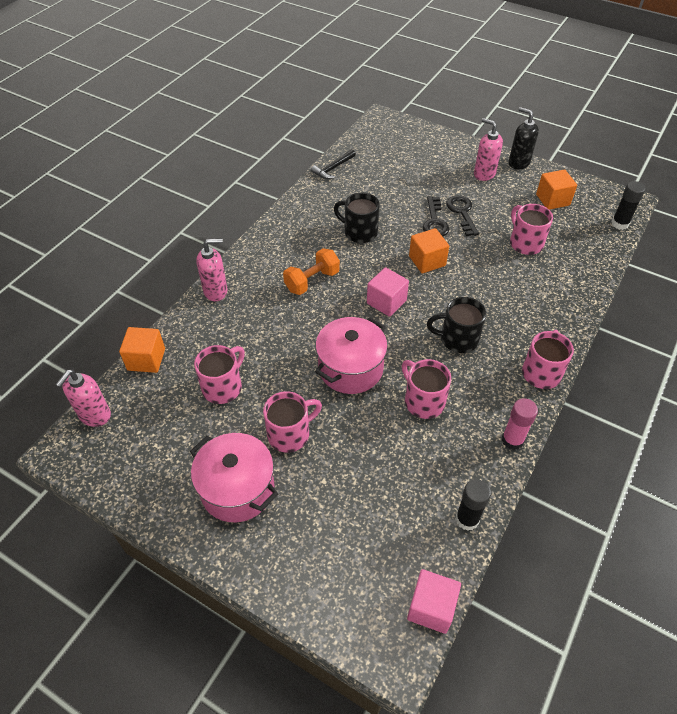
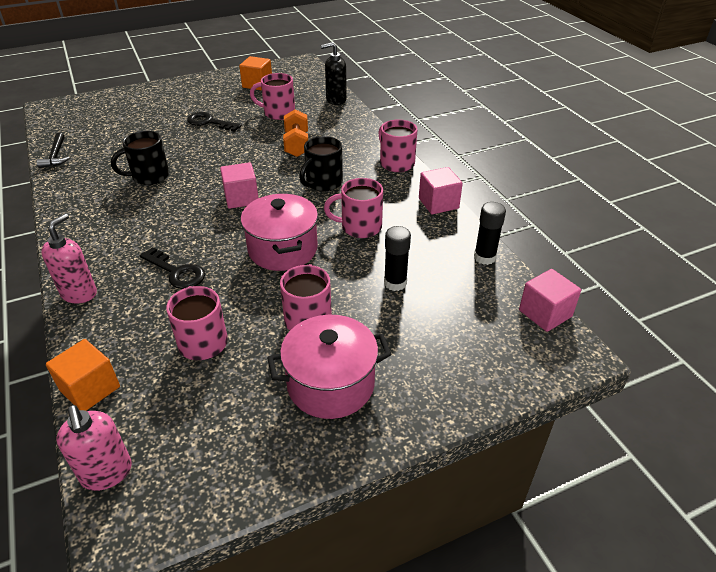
camera: 55 degrees left, 10 degrees down
orange dumbbell [283,248,340,295] -> orange dumbbell moved to [283,109,308,157]
orange cube [409,228,449,273] -> none
black key [423,196,449,237] -> black key moved to [140,247,205,289]
pink soap dispenser [474,118,503,181] -> none
pink glue stick [502,398,538,450] -> pink cube [419,167,463,215]
black soap dispenser [509,107,539,170] -> black soap dispenser moved to [321,42,347,105]
black glue stick [611,181,646,230] -> black glue stick moved to [384,226,411,291]

